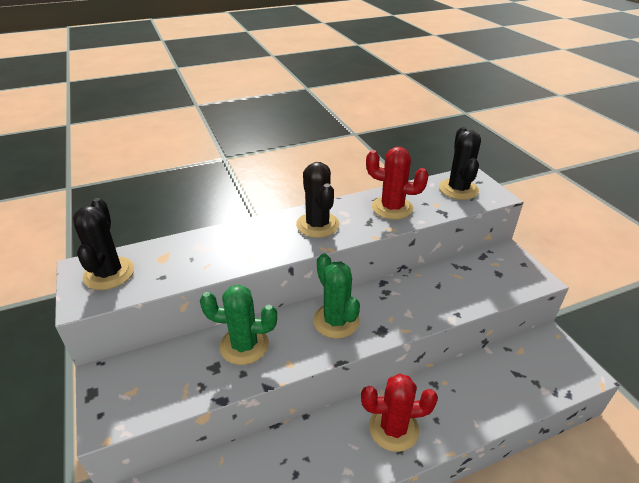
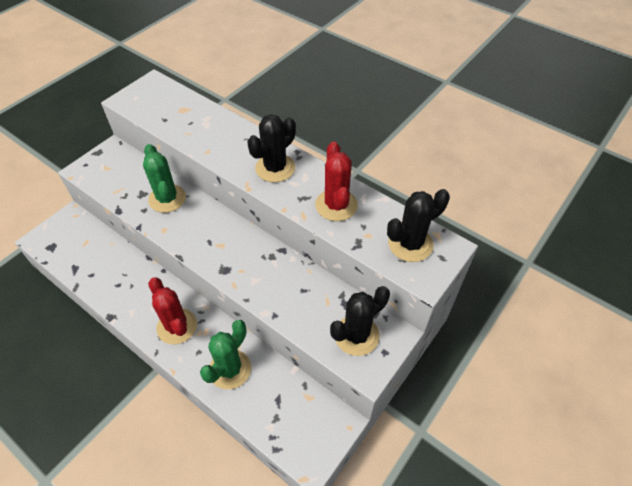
camera: 60 degrees right, 15 degrees up
black cactus [73,198,134,290] -> black cactus moved to [330,286,390,356]
green cactus [313,253,360,339] -> green cactus moved to [200,320,251,390]

